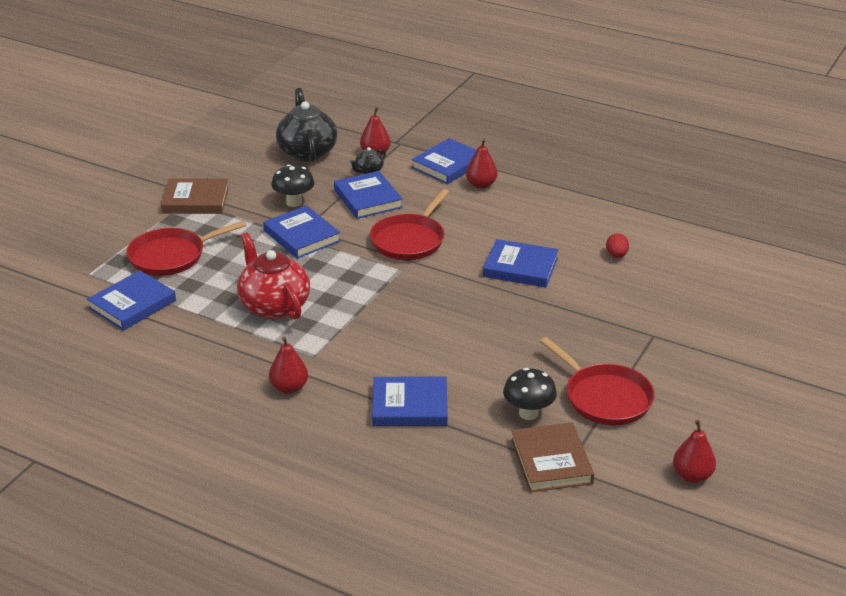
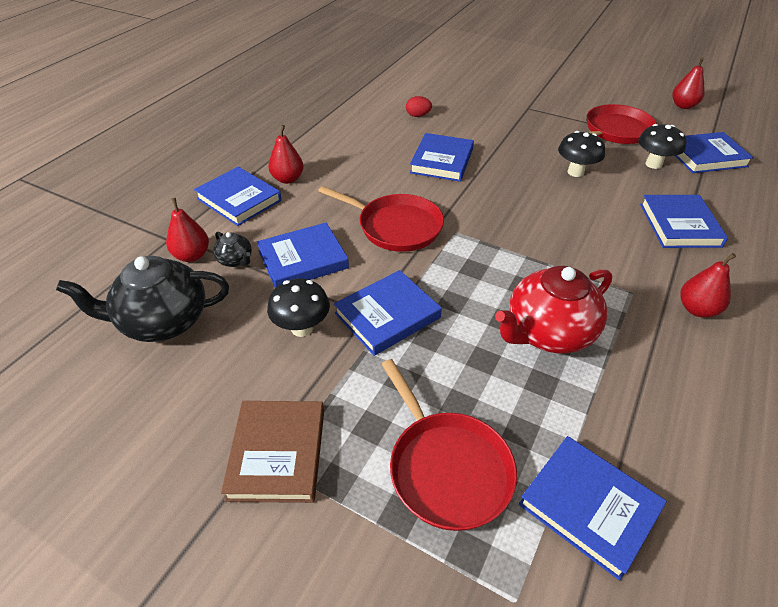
camera: 90 degrees left, 10 degrees up
brown book [511,422,594,492] -> blue book [676,132,754,173]
none -> black mushroom [558,131,605,177]

